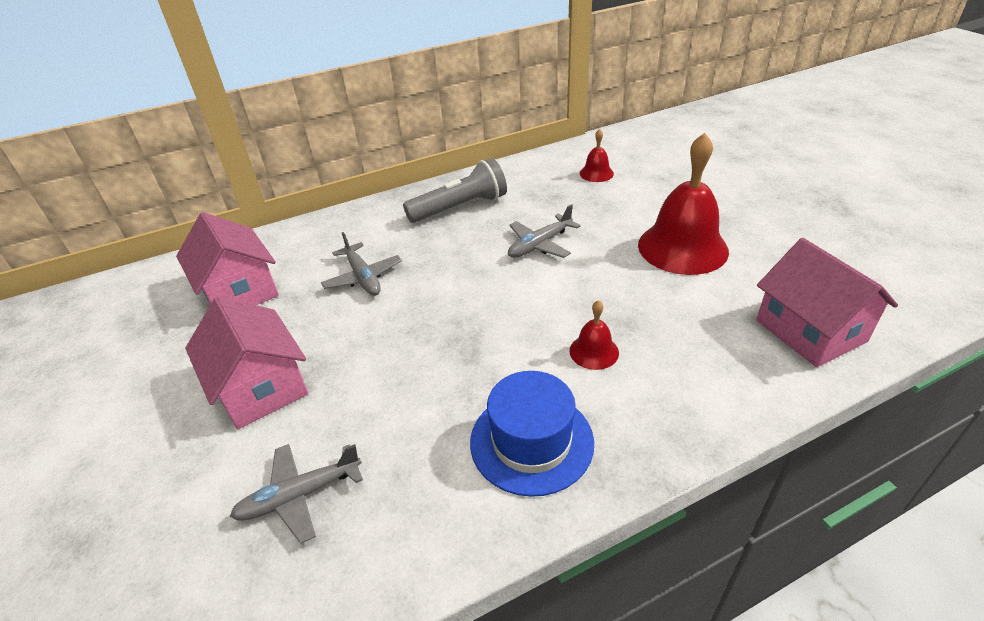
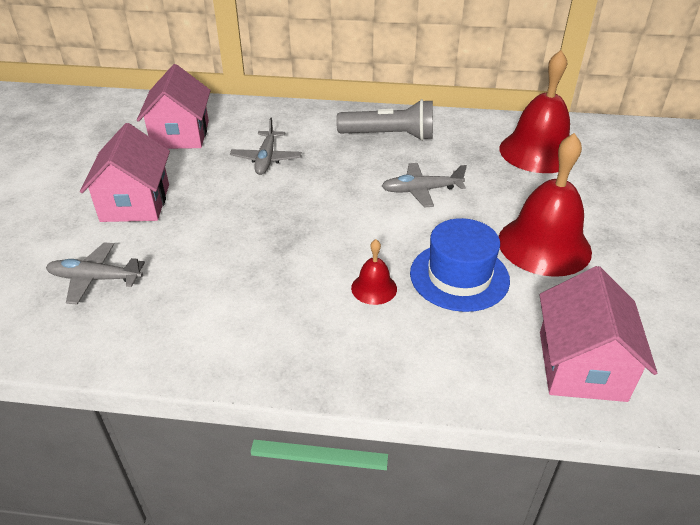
camera: 30 degrees right, 0 degrees up
blue hat [470,371,594,497] -> blue hat moved to [410,218,510,312]
red bell [580,129,614,182] -> red bell [500,50,570,173], size x2.15

